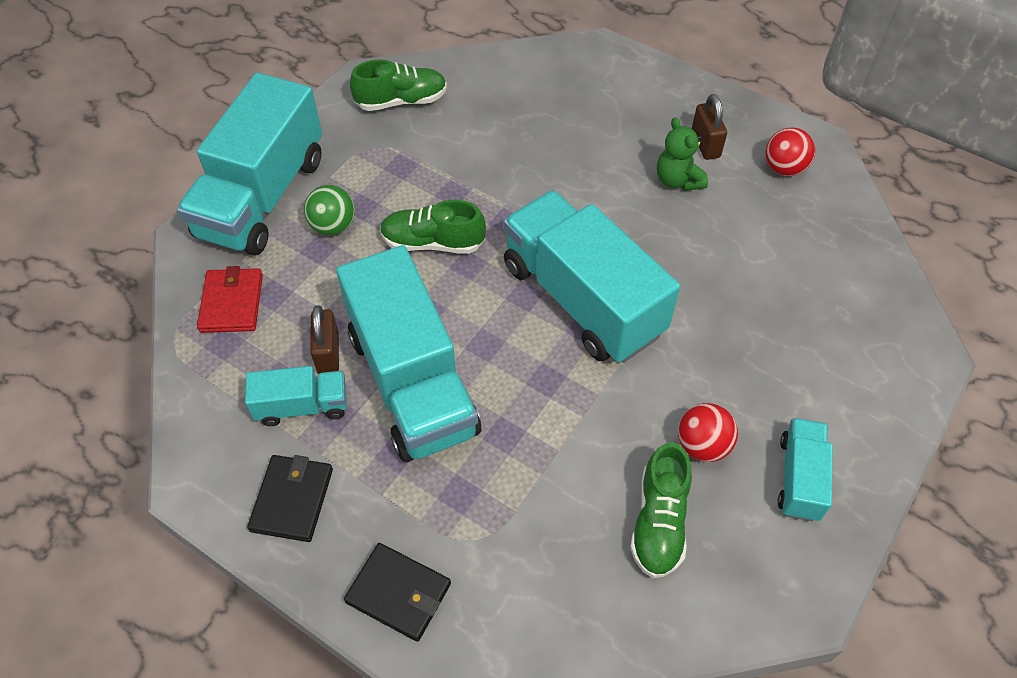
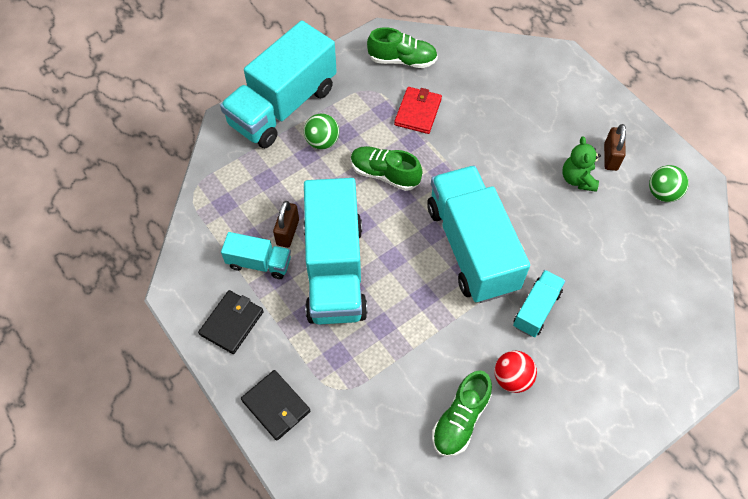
camera: 20 degrees right, 5 degrees up
red wallet [197,266,263,333] -> red wallet moved to [394,87,442,134]
red ball [765,127,815,176] -> green ball [649,165,689,202]
turquoise truck [778,418,833,522] -> turquoise truck moved to [513,270,566,337]

